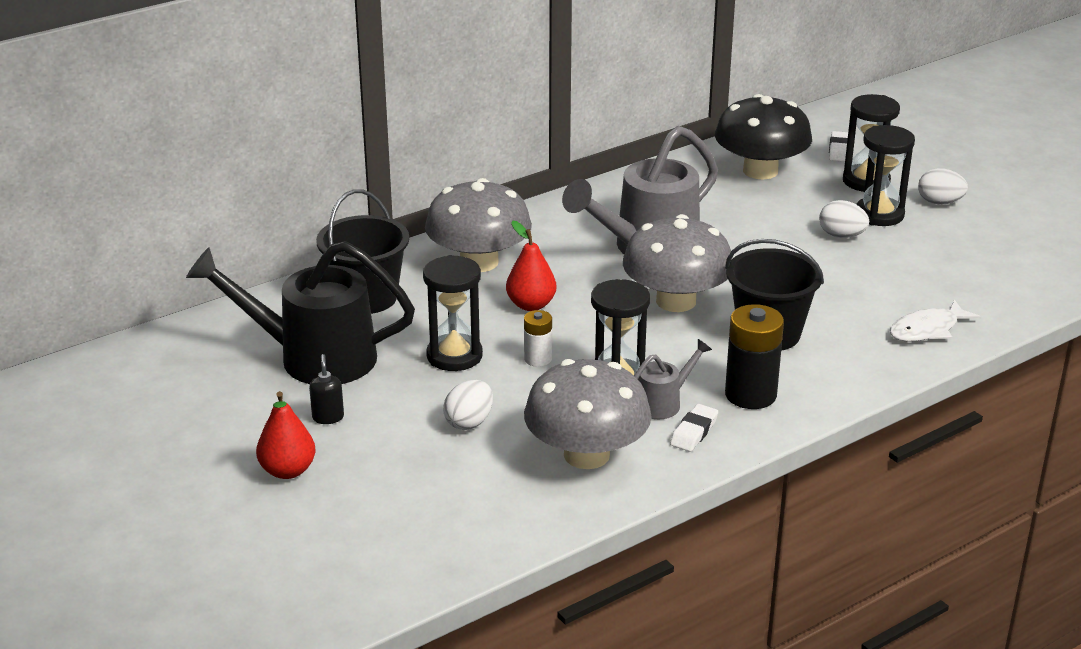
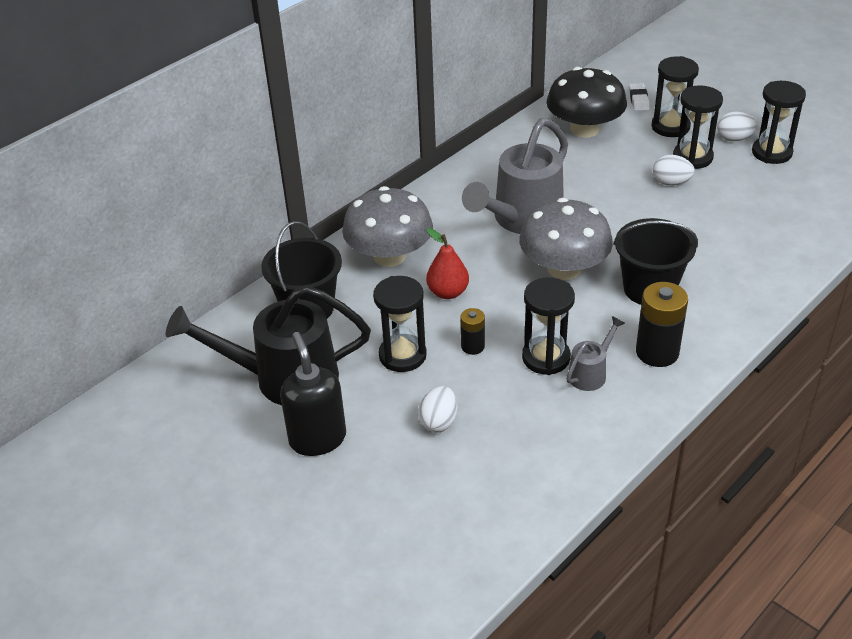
camera: 10 degrees left, 10 degrees up
red pear [256,391,315,479] -> none
black soap dispenser [309,354,344,424] -> black soap dispenser [280,332,346,456], size x2.13
white battery [524,310,552,367] -> black battery [461,308,485,355]
grey mushroom [524,359,652,469] -> none
white eraser [670,404,718,452] -> none
white fish [890,299,981,342] -> none
none -> black hourglass [752,81,806,164]

